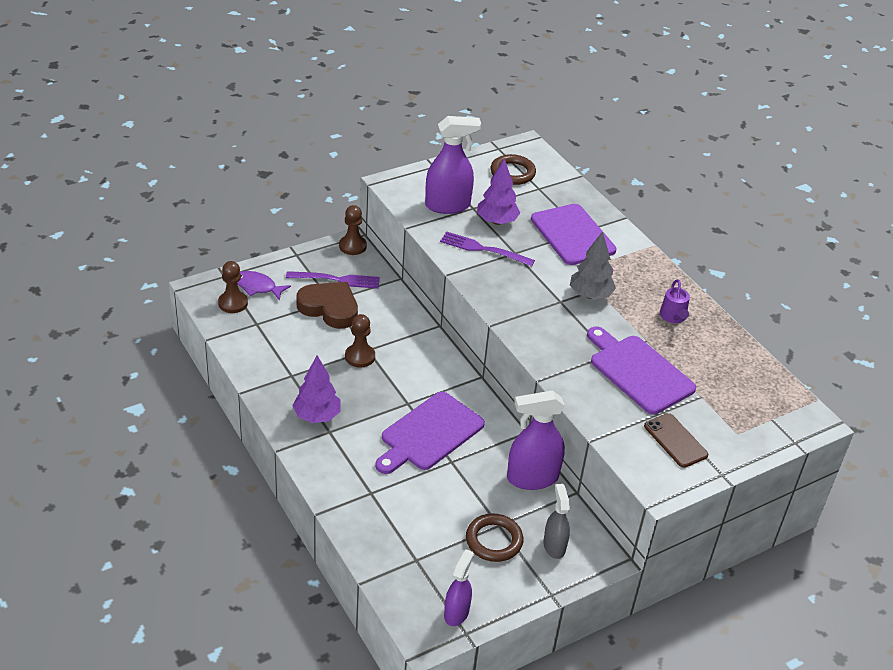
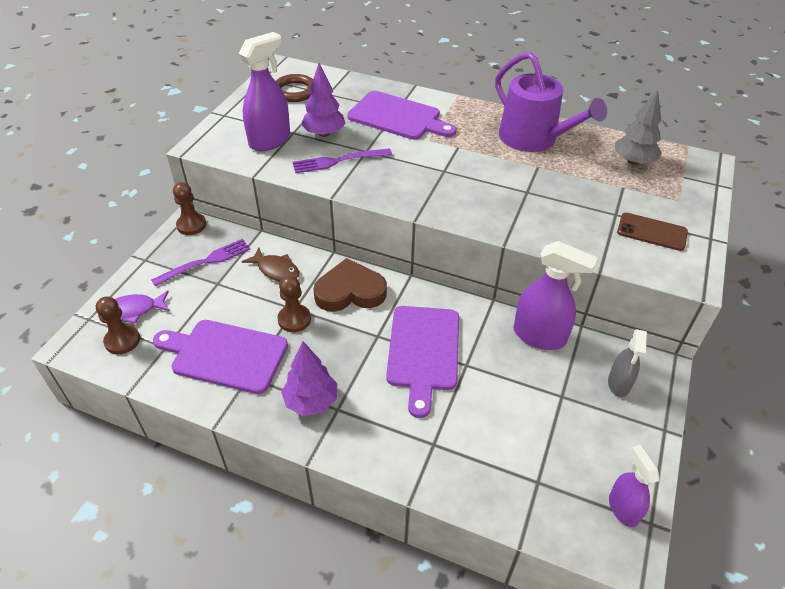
camera: 35 degrees left, 5 degrees up
brown heart [297,282,358,329] -> brown heart moved to [313,258,387,312]
brown ring [466,513,523,562] -> none
purple spray bottle [507,390,565,490] -> purple spray bottle turned 105 degrees counterclockwise [513,241,598,350]
grey spray bottle [543,484,570,559] -> grey spray bottle turned 120 degrees counterclockwise [608,329,647,397]
grey tree [570,231,616,299] -> grey tree moved to [615,90,662,165]
purple cutting board [587,327,696,414] -> purple cutting board moved to [153,320,288,394]
purple watering can [660,279,690,323] -> purple watering can [495,52,607,152], size x2.26
none -> brown fish [242,248,299,281]

